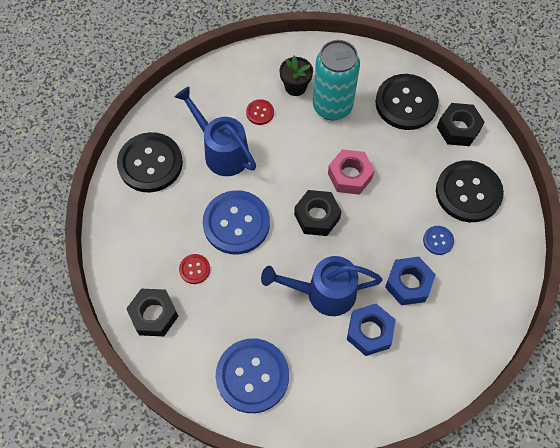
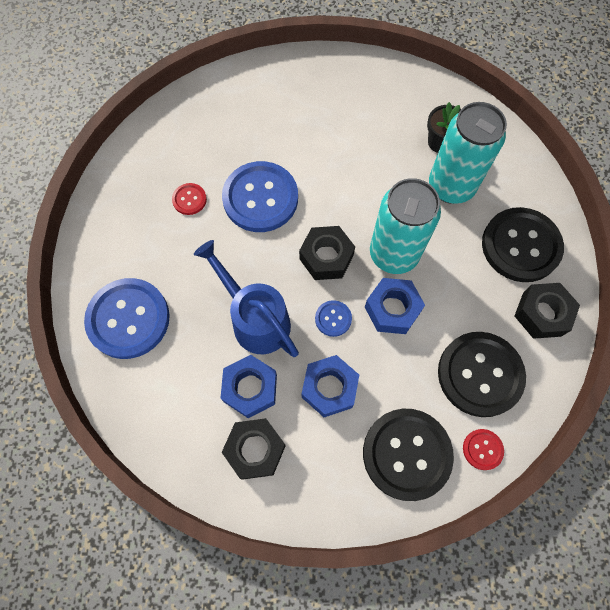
camera: 50 degrees right, 5 degrees up
black button [117,132,183,192] -> black button moved to [363,409,454,501]
black nut [126,289,178,336] -> black nut moved to [222,418,286,480]
blue watering can [175,87,256,176] -> none
red button [246,99,274,125] -> red button moved to [463,429,504,470]
pink nut [328,149,375,195] -> turquoise can [370,178,441,274]
blue button [423,226,454,255] -> blue button moved to [315,300,352,337]
none -> blue nut [365,278,425,334]

